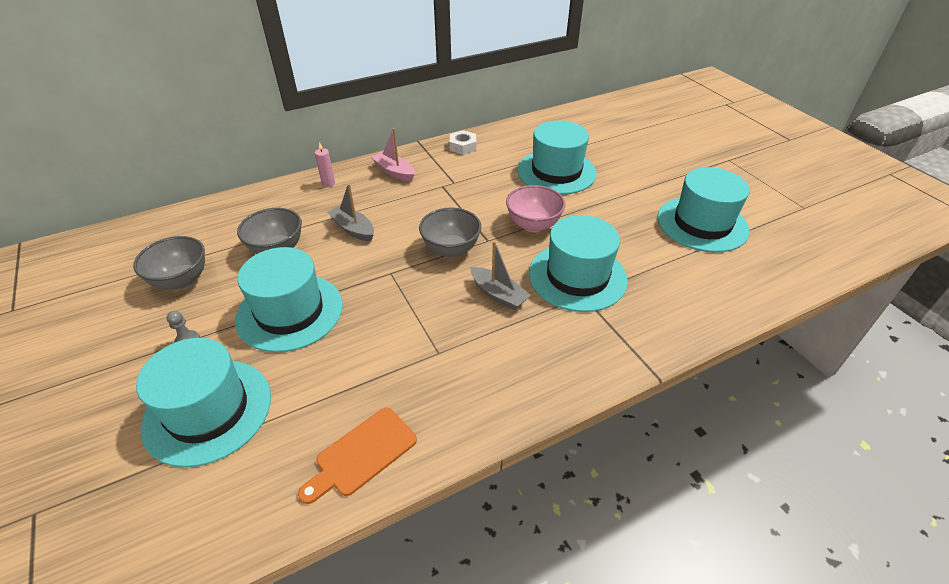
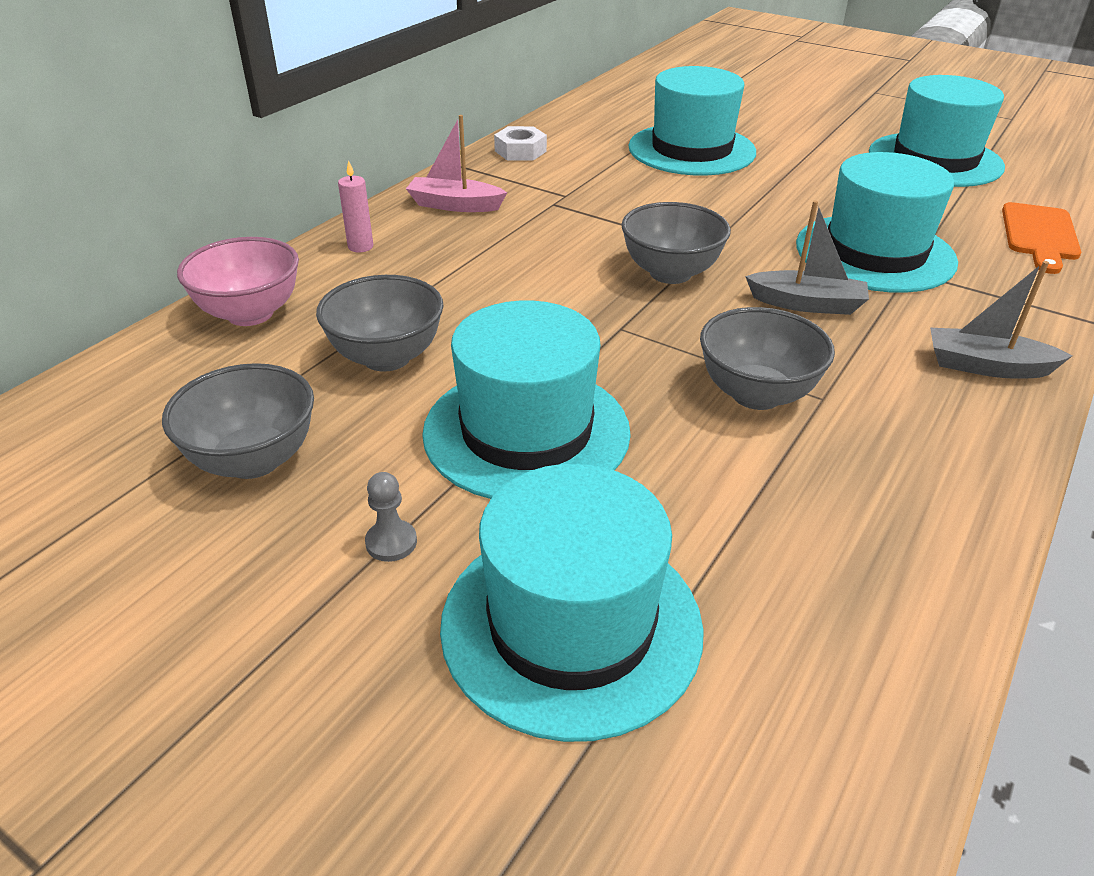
camera: 30 degrees left, 5 degrees down
orange cutting board [298,408,417,504] -> orange cutting board moved to [1002,202,1081,274]
grey boat [328,184,374,242] -> grey boat moved to [930,261,1072,379]
pink bowl [506,185,566,232] -> pink bowl moved to [177,237,299,326]
none -> grey bowl [700,307,835,410]

